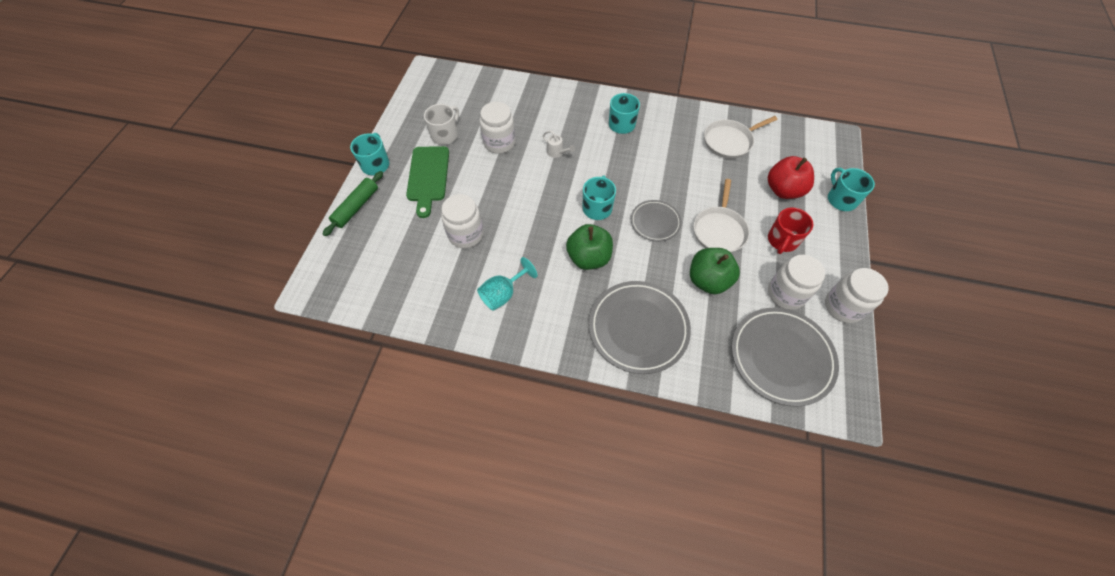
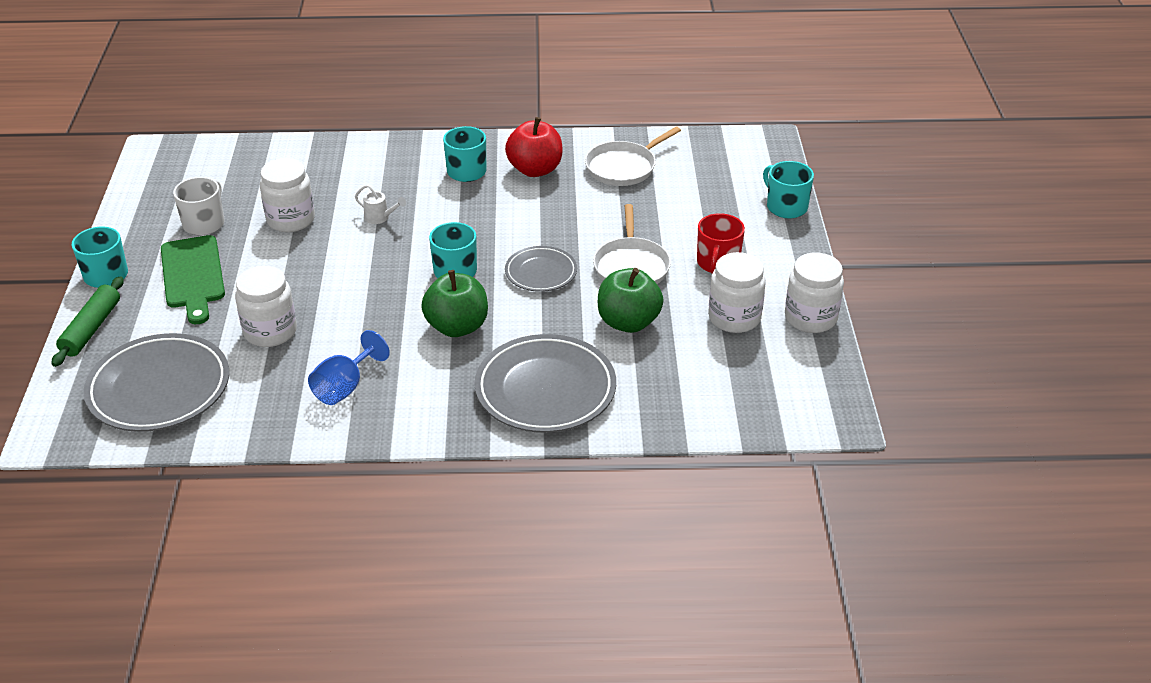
camera: 15 degrees left, 20 degrees down
turquoise goblet [477,257,538,311] -> blue goblet [308,330,390,405]
grey plate [732,308,839,407] -> grey plate moved to [84,333,229,432]
red apple [768,156,814,199] -> red apple moved to [505,117,562,177]

